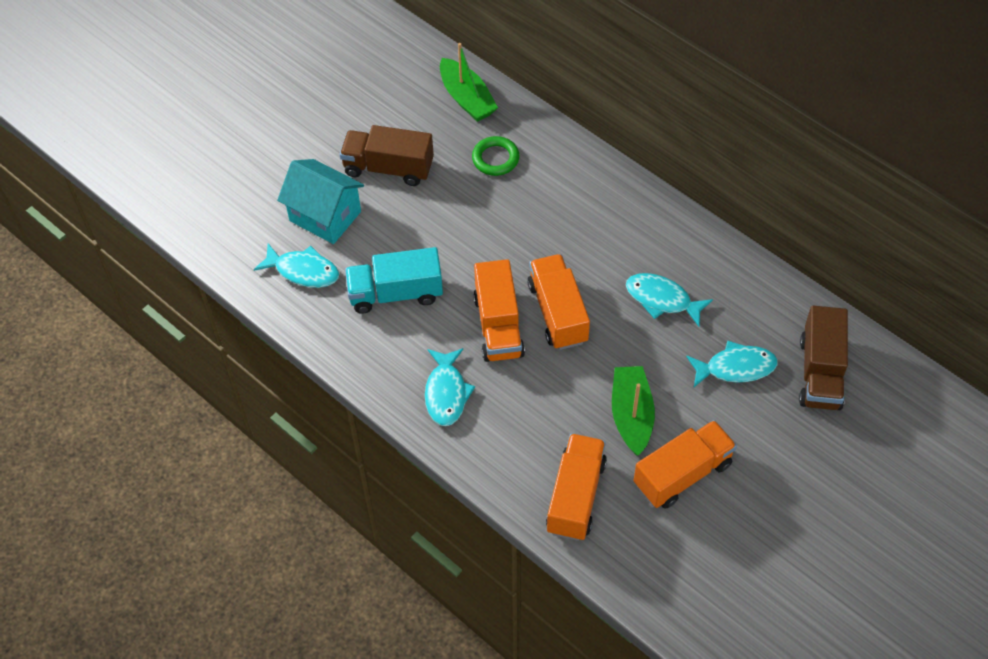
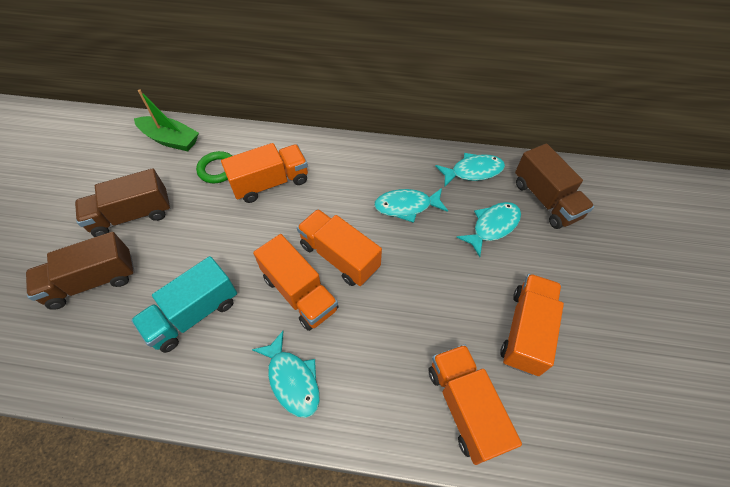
camera: 35 degrees left, 0 degrees up
turquoise fish [254,243,339,288] -> turquoise fish moved to [435,153,505,186]
turquoise house [277,159,364,244] -> brown truck [26,232,135,310]
green boat [612,366,655,456] -> none
none -> orange truck [221,143,308,203]

